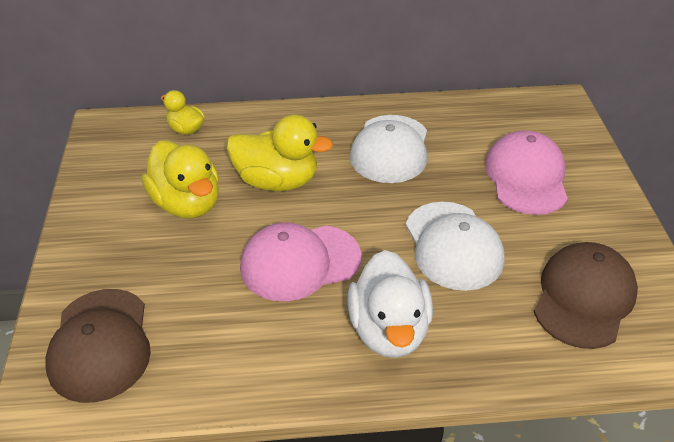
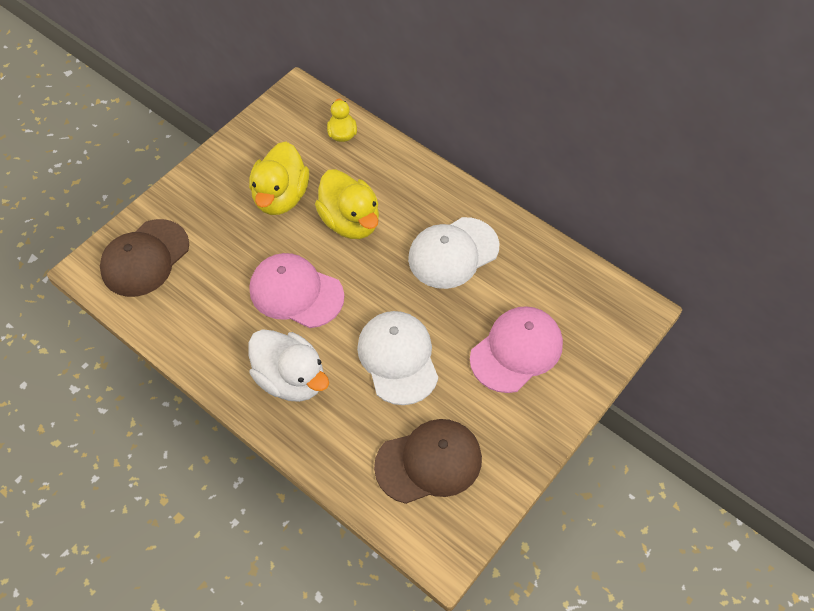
camera: 45 degrees right, 15 degrees up
white duck [347,250,433,358] -> white duck turned 90 degrees counterclockwise [249,329,329,402]
white cap [406,202,505,291] -> white cap turned 135 degrees clockwise [357,311,438,405]

